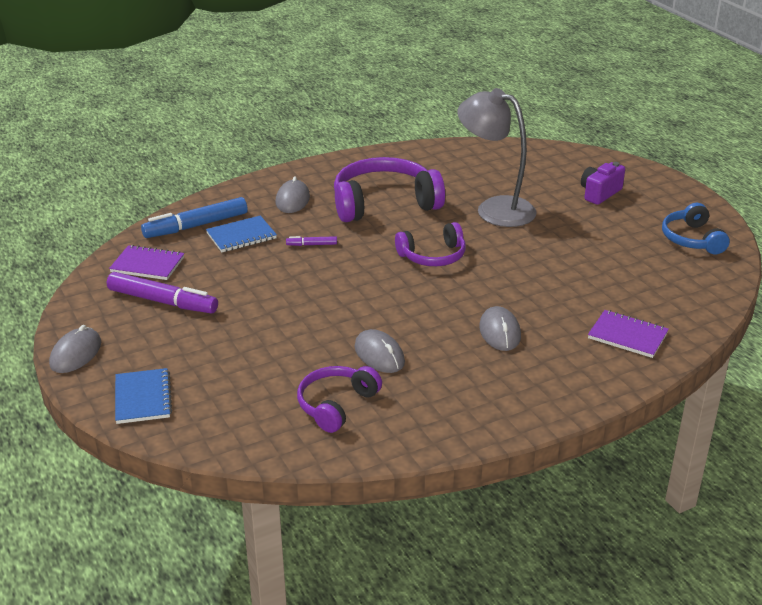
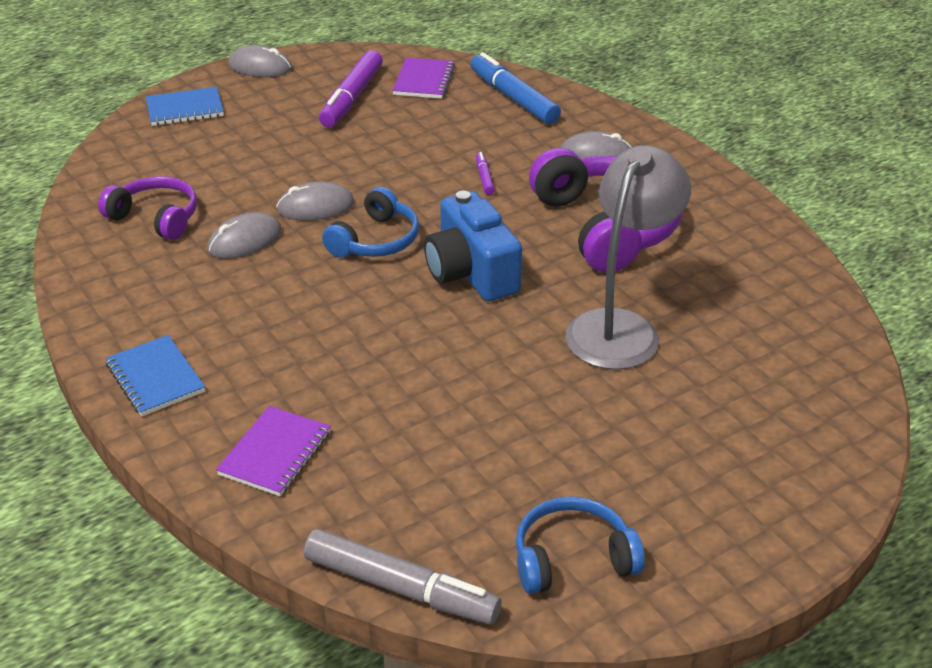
camera: 85 degrees right, 5 degrees up
blue notebook [206,215,277,252] -> blue notebook moved to [105,335,205,416]
purple headphones [395,222,466,266] -> blue camera [424,191,522,301]
grey mouse [479,306,521,351] -> grey mouse moved to [276,182,354,221]
purple camera [581,162,625,205] -> none
none -> grey marker [304,529,502,625]
none -> blue headphones [322,187,419,258]

